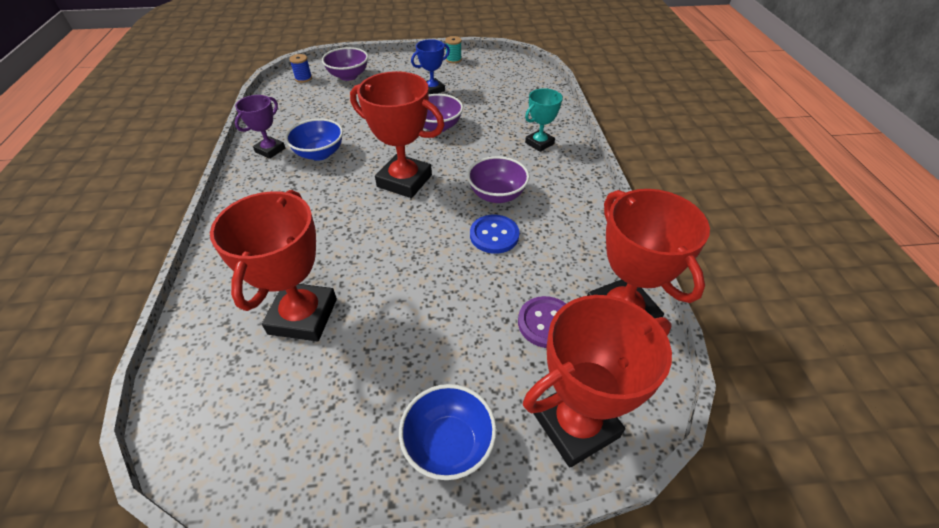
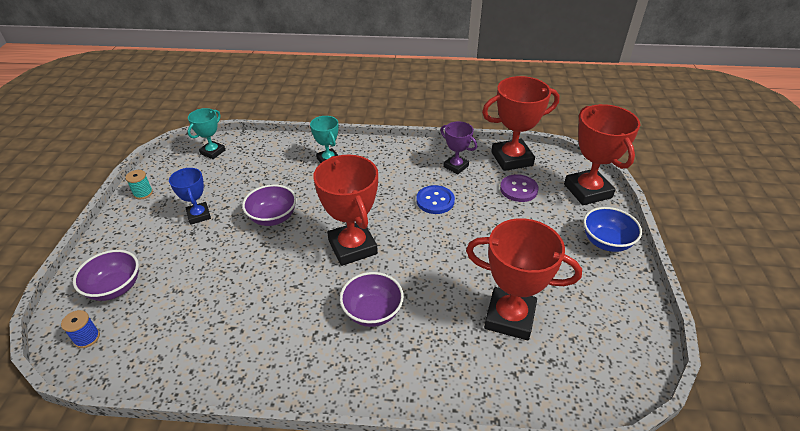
camera: 80 degrees left, 5 degrees down
purple trophy [235,95,285,159] -> purple trophy moved to [441,121,477,174]
blue bowl [285,119,343,161] -> none
red trophy [350,71,444,198] -> red trophy turned 60 degrees counterclockwise [313,155,378,266]
purple bowl [467,156,530,203] -> purple bowl moved to [340,272,404,327]
none -> turquoise trophy [187,108,225,159]

